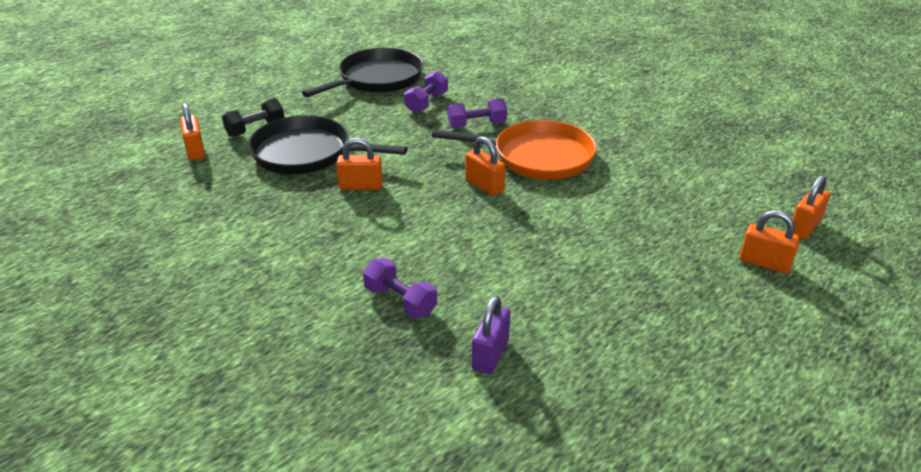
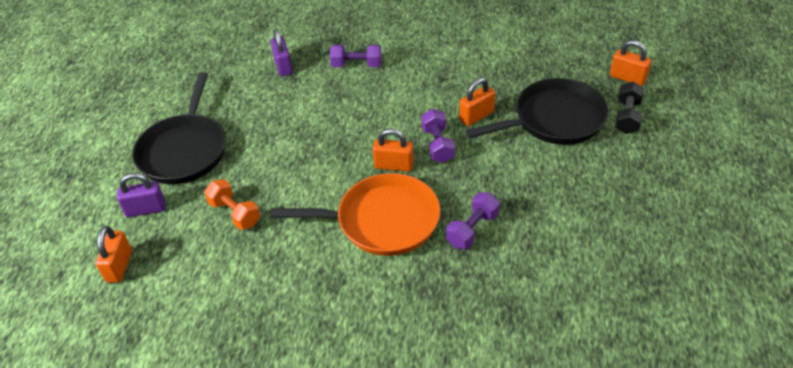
camera: 145 degrees right, 10 degrees up
black pan [302,48,424,97] -> black pan moved to [132,72,226,184]
purple dumbbell [404,70,448,113] -> purple dumbbell moved to [421,109,455,163]
orange pan [432,120,597,180] -> orange pan turned 150 degrees counterclockwise [271,173,440,256]
orange padlock [740,210,800,273] -> purple padlock [117,173,165,217]
none -> orange dumbbell [204,179,260,230]

